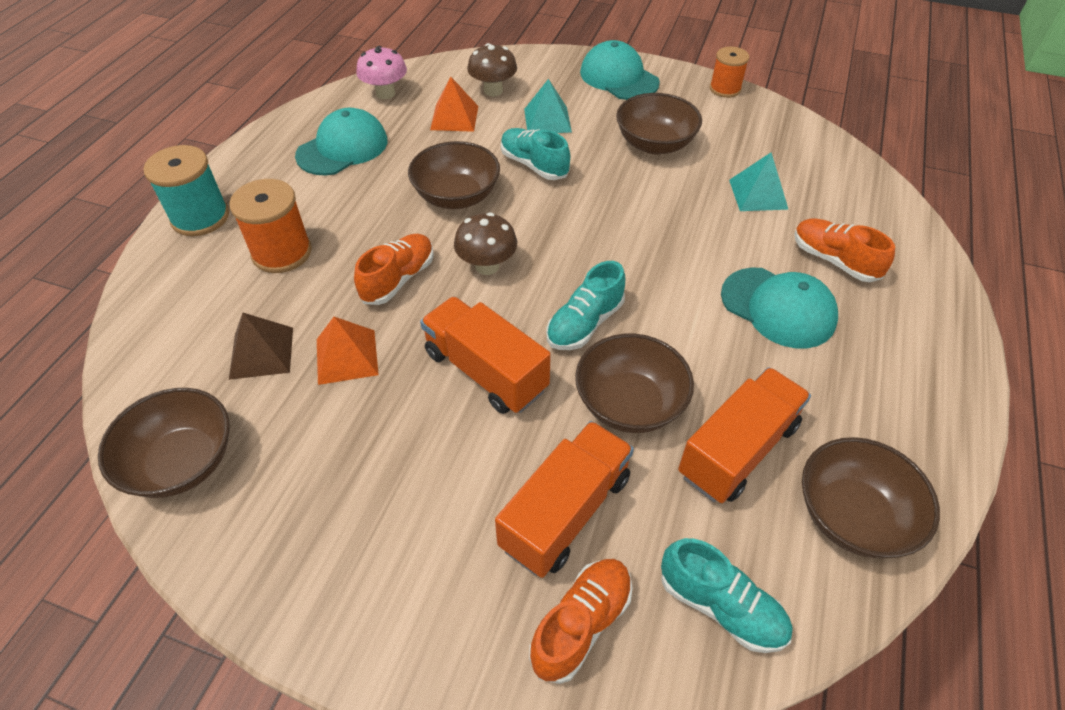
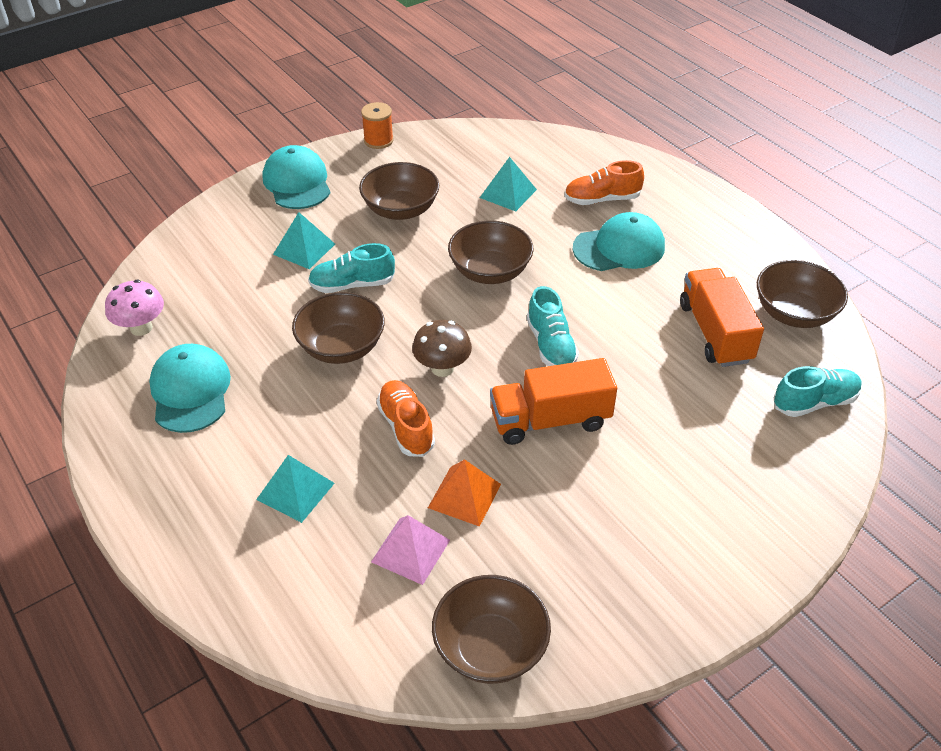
camera: 55 degrees left, 5 degrees down
turquoise spool [143,145,229,236] -> none
orange spool [229,179,312,273] -> turquoise pyramid [256,455,335,523]
brown pyramid [229,313,293,380] -> pink pyramid [371,515,450,585]
orange pyramid [430,76,478,132] -> none
brown mushroom [467,43,517,96] -> none
orange truck [495,421,634,578] -> none
orange shoe [529,559,633,684] -> none
brown bowl [575,334,694,433] -> brown bowl moved to [448,221,533,284]
turquoise cap [580,40,660,100] -> turquoise cap turned 75 degrees clockwise [263,145,330,209]

